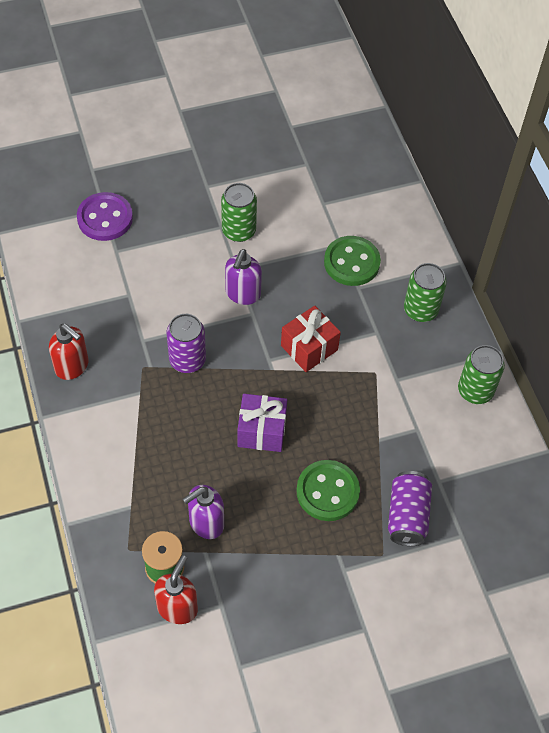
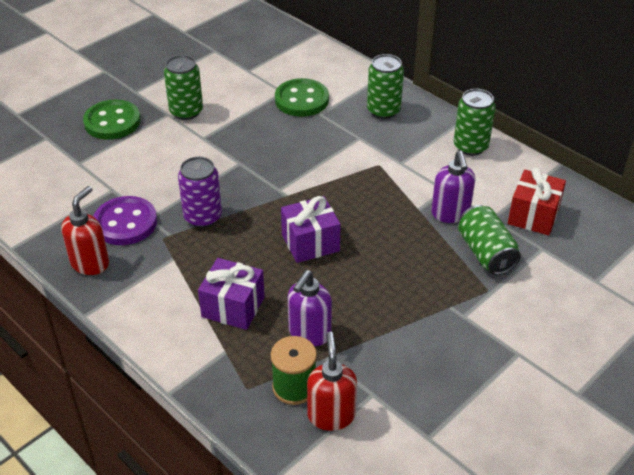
camera: 25 degrees left, 15 degrees down
red soap dispenser [49,324,89,380] -> red soap dispenser turned 75 degrees counterclockwise [61,186,109,275]
purple button [77,192,133,241] -> purple button moved to [93,196,157,245]
purple soap dispenser [225,249,262,305] -> purple soap dispenser moved to [431,151,475,223]
red gift [281,306,341,372] -> red gift moved to [508,168,566,235]
green button [296,460,360,521] -> green button moved to [83,99,140,140]
purple can [388,471,432,546] -> green can [458,205,521,275]
none -> purple gift [198,258,265,330]

